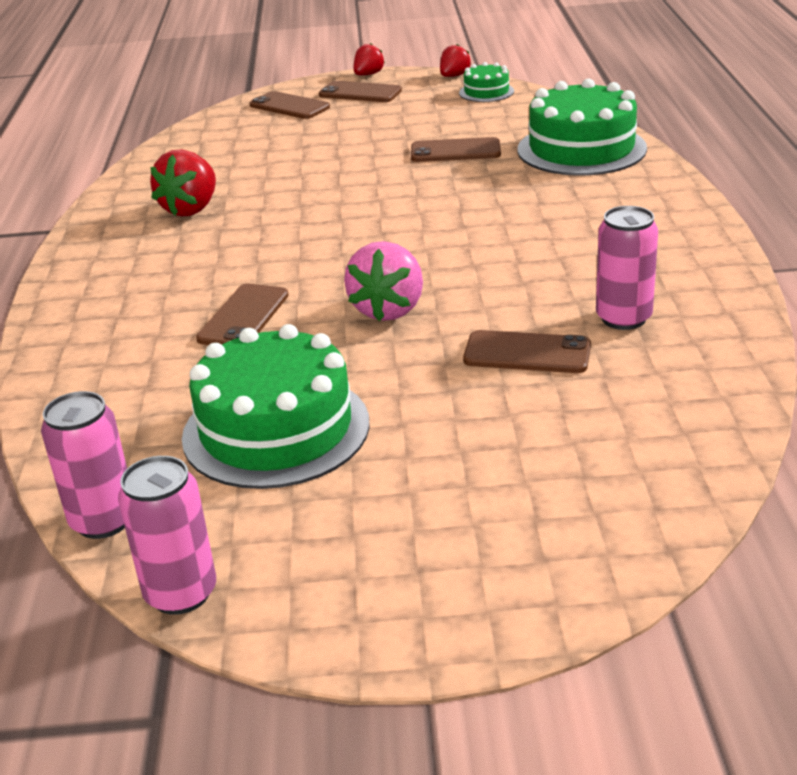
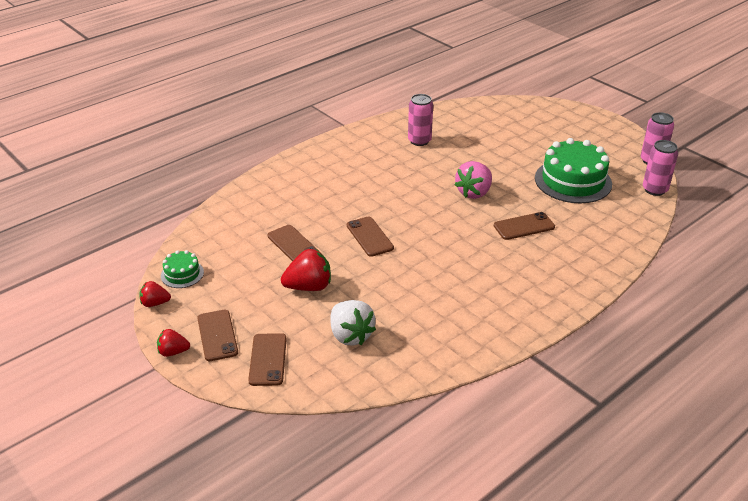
camera: 130 degrees left, 5 degrees up
red strawberry [150,149,216,217] -> red strawberry moved to [281,249,331,291]
pink strawberry [344,241,423,321] -> pink strawberry turned 150 degrees clockwise [454,161,492,199]
brown phone [463,330,591,373] -> brown phone moved to [347,217,394,257]
green cake [517,79,647,176] -> none
none -> white strawberry [331,300,376,346]

